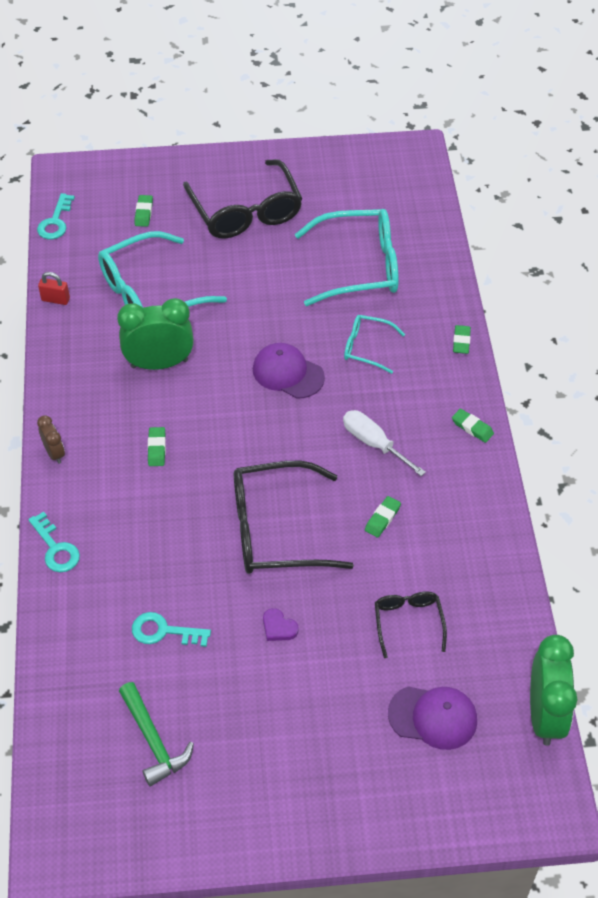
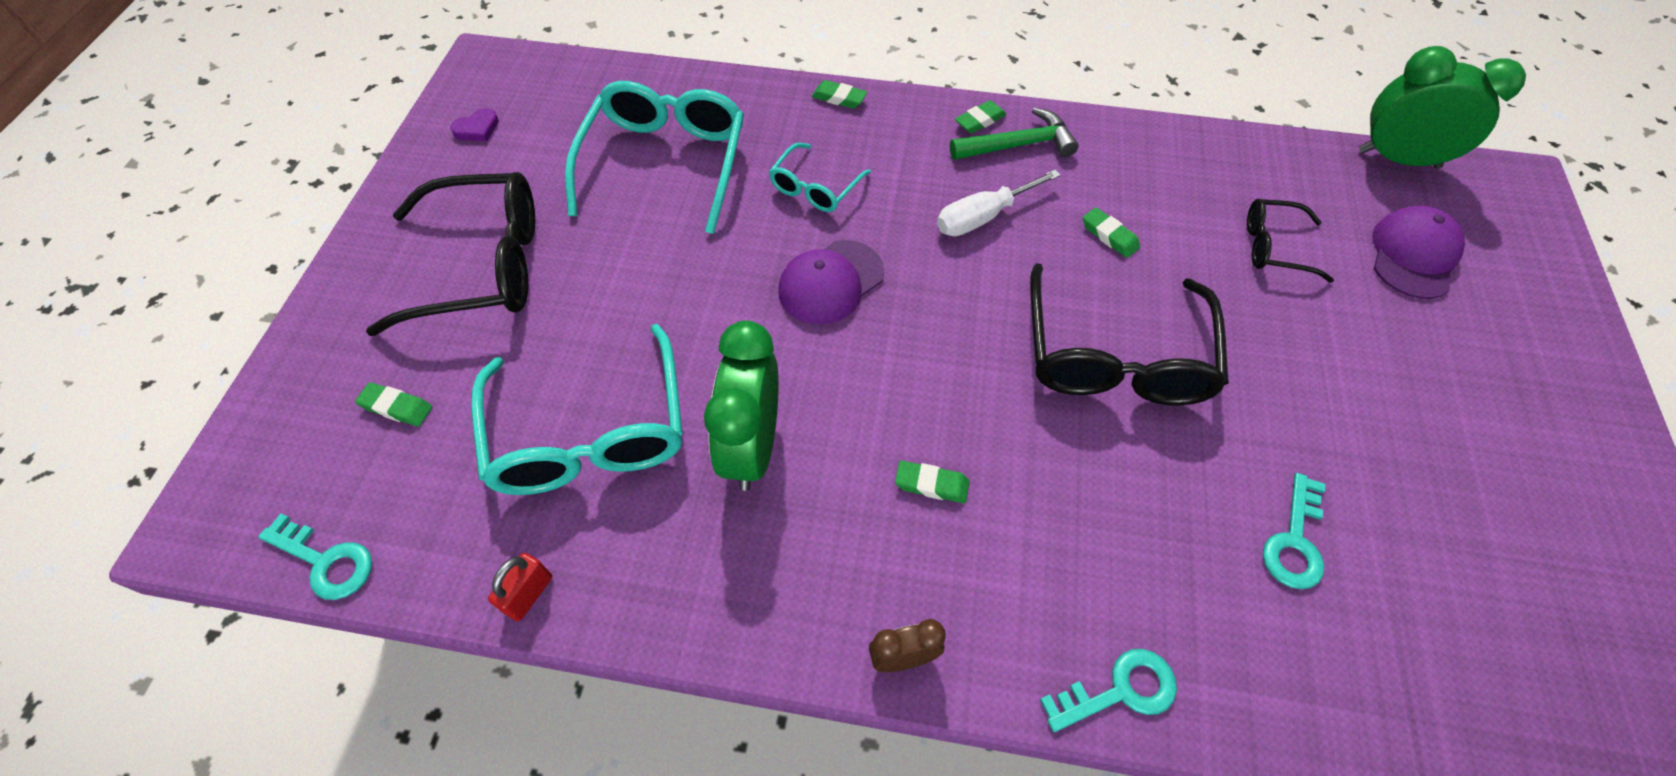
camera: 75 degrees left, 5 degrees up
green hammer [119,682,194,787] -> green hammer moved to [950,107,1079,160]
purple heart [263,608,299,641] -> purple heart moved to [450,108,499,141]

